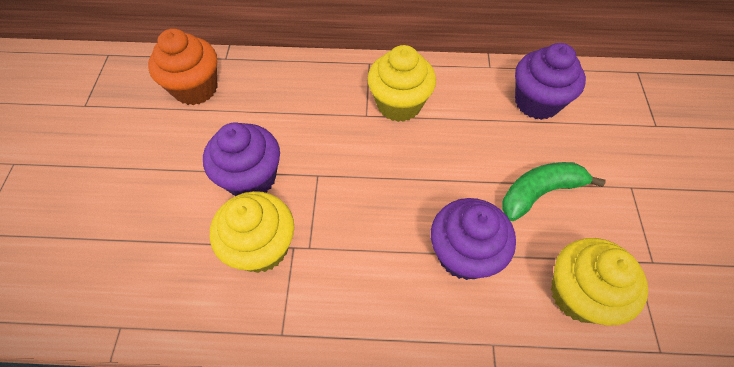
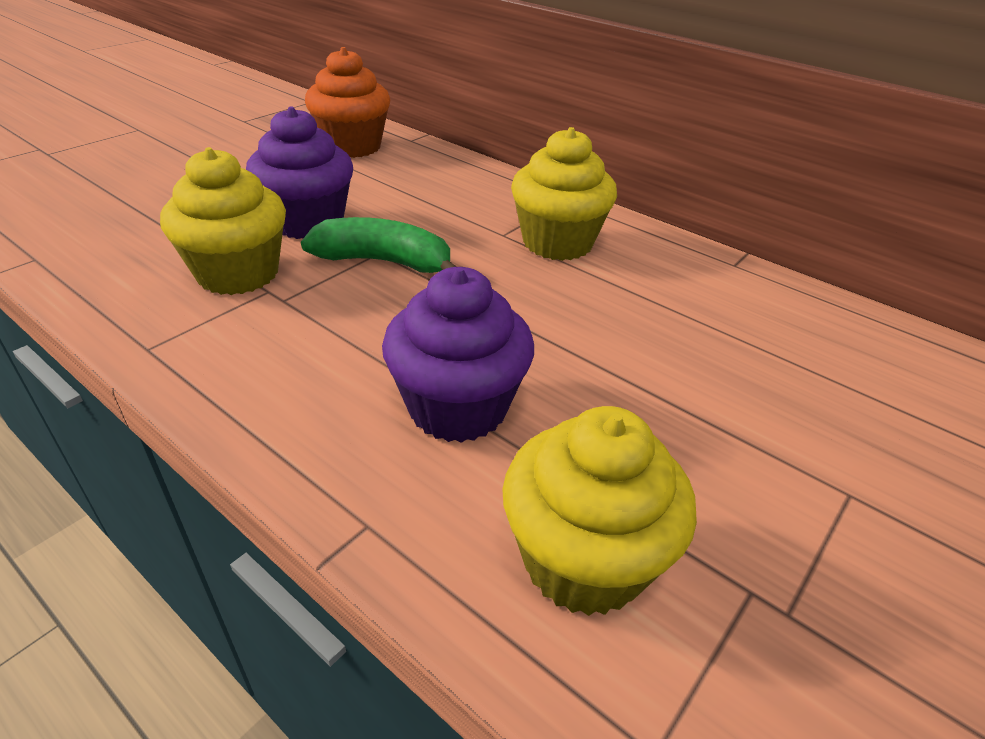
camera: 35 degrees right, 20 degrees down
green banana [502,162,606,221] -> green banana moved to [301,217,457,273]
purple cupcake [515,43,586,120] -> none

